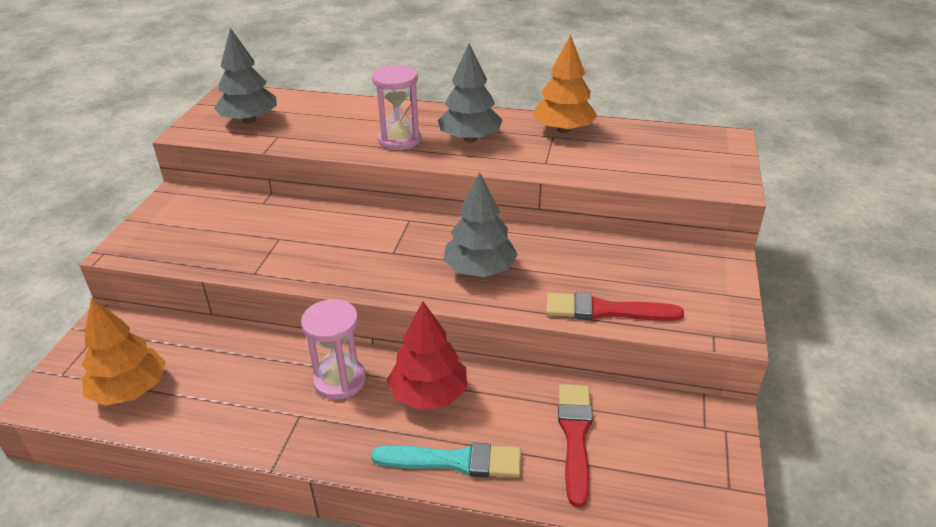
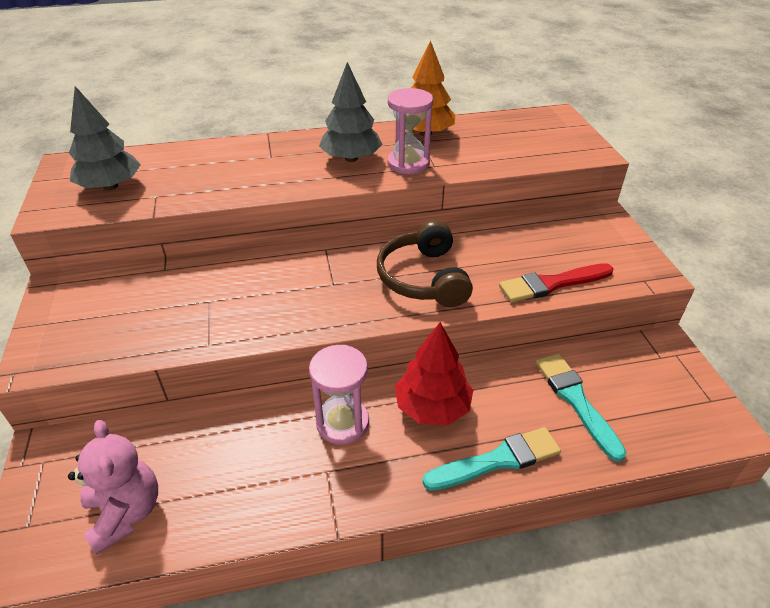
camera: 25 degrees left, 5 degrees up
orange tree [82,297,166,406] -> pink teddy bear [68,420,158,555]
pink hourglass [372,65,421,150] -> pink hourglass moved to [387,88,433,174]
grey tree [444,172,518,277] -> brown headphones [377,220,473,307]
red brush [558,384,593,507] -> turquoise brush [536,353,627,462]

